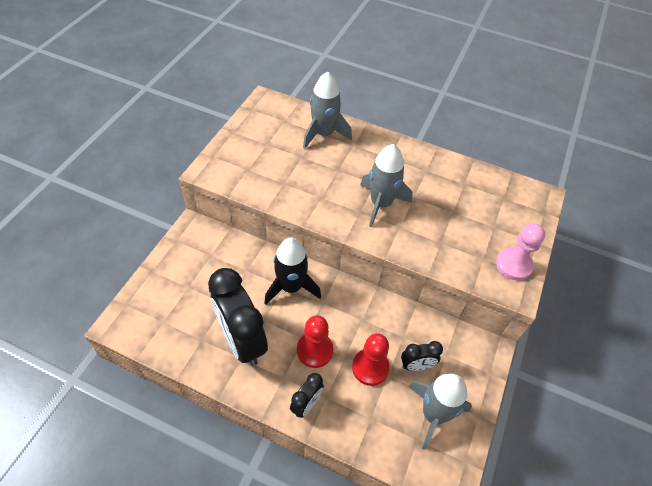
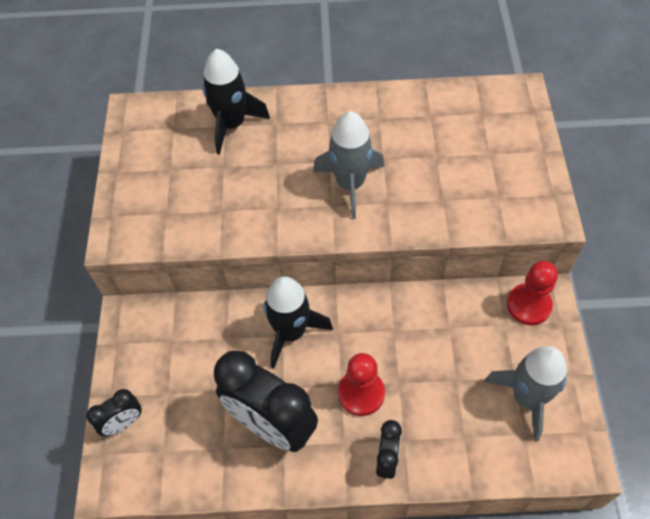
camera: 20 degrees left, 5 degrees up
grey rocket [303,71,352,149] -> black rocket [202,49,270,154]
red pawn [352,333,390,386] -> red pawn moved to [507,261,558,325]
black clock [401,341,443,371] -> black clock moved to [87,389,142,436]
pink pawn [496,223,545,280] -> none

